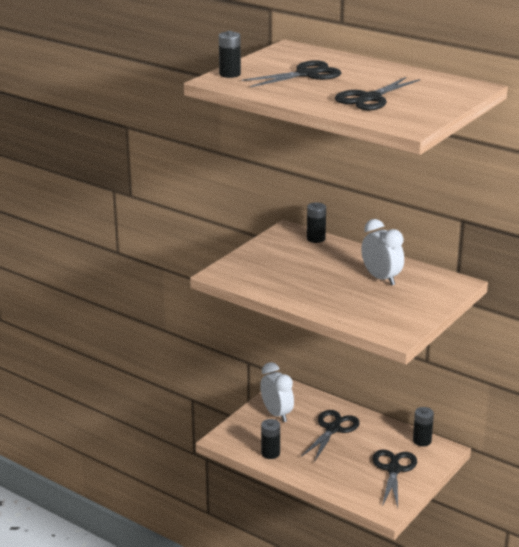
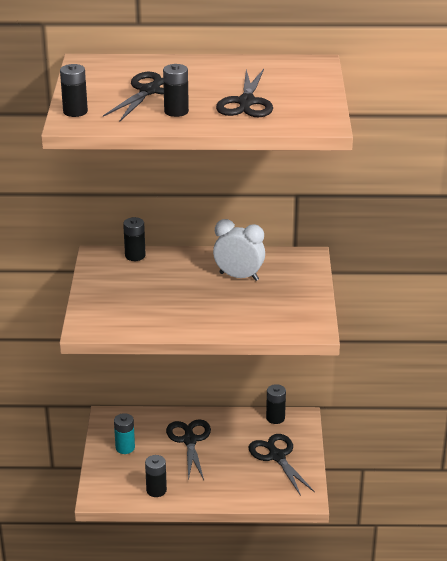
camera: 35 degrees left, 5 degrees up
white clock [260,362,294,422] -> turquoise battery [114,413,135,454]
none -> black battery [163,64,189,117]

